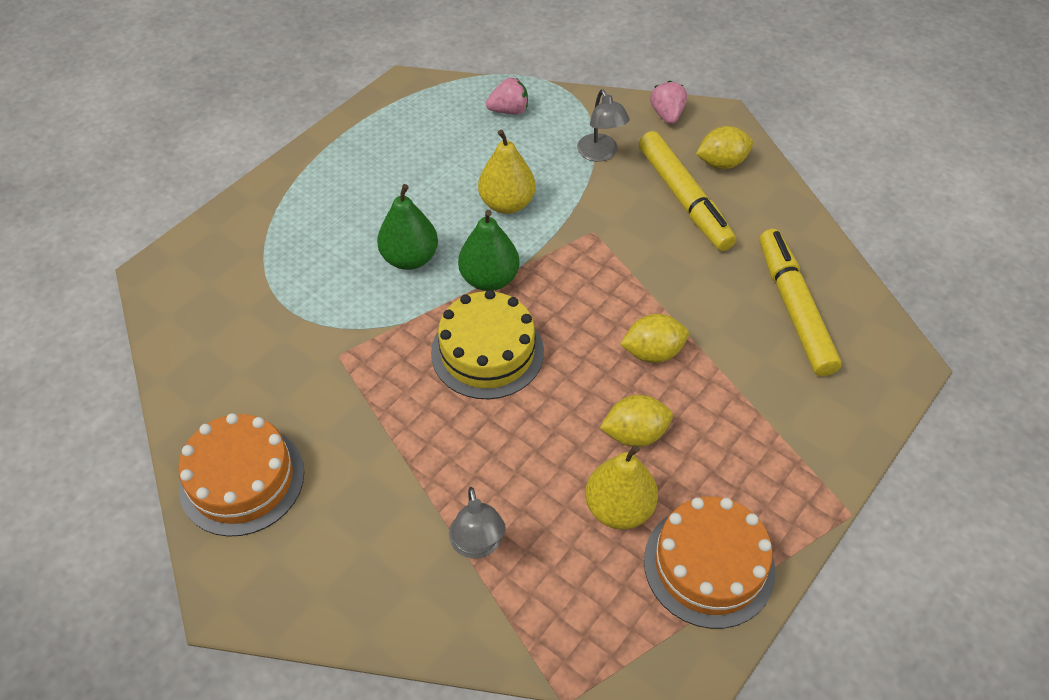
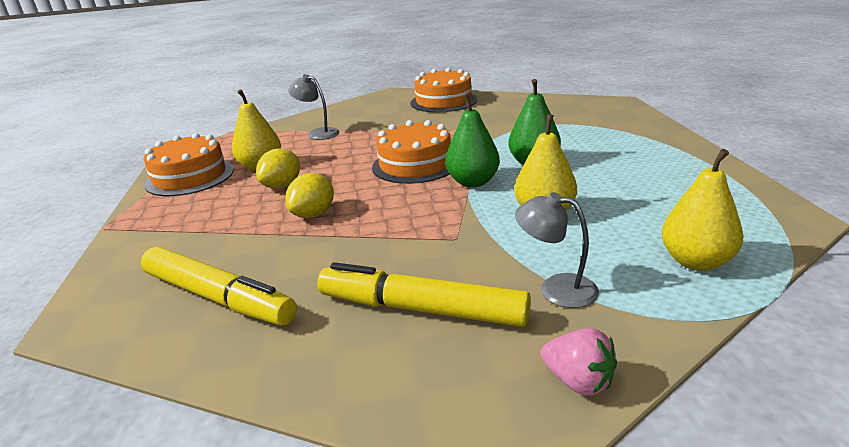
camera: 135 degrees right, 25 degrees down
yellow cake [431,290,544,399] -> orange cake [372,120,451,184]
pink strawberry [486,77,528,114] -> yellow pear [662,149,743,271]
yellow lemon [696,126,753,169] -> none

